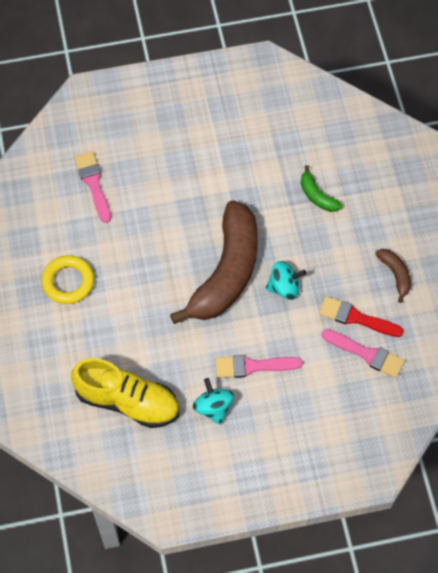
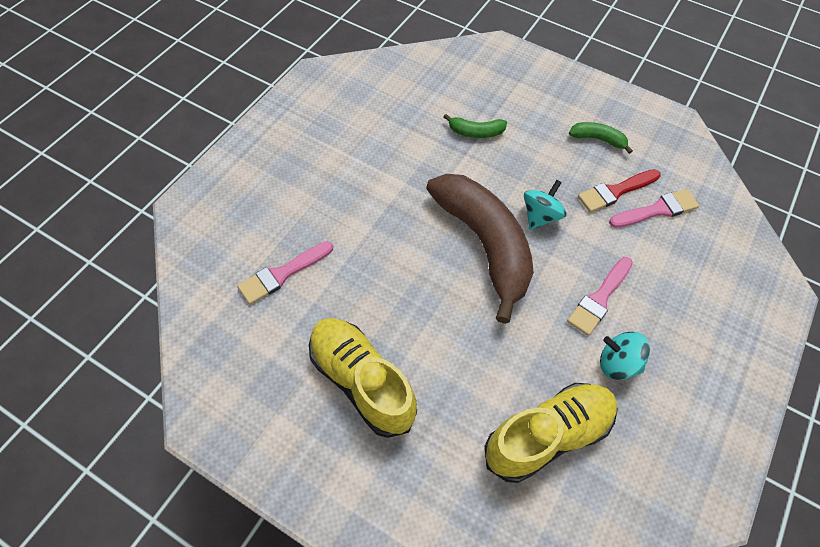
camera: 50 degrees left, 5 degrees down
yellow ring [41,255,94,304] -> yellow shoe [309,318,417,438]
pink brush [74,151,111,223] -> pink brush turned 60 degrees counterclockwise [237,241,333,305]
brown banana [375,249,411,303] -> green banana [569,122,633,154]

